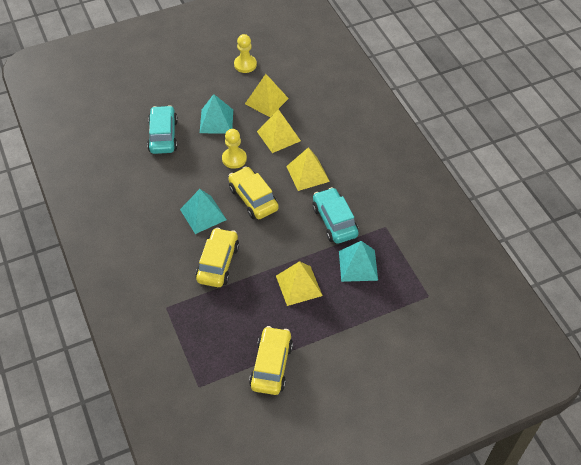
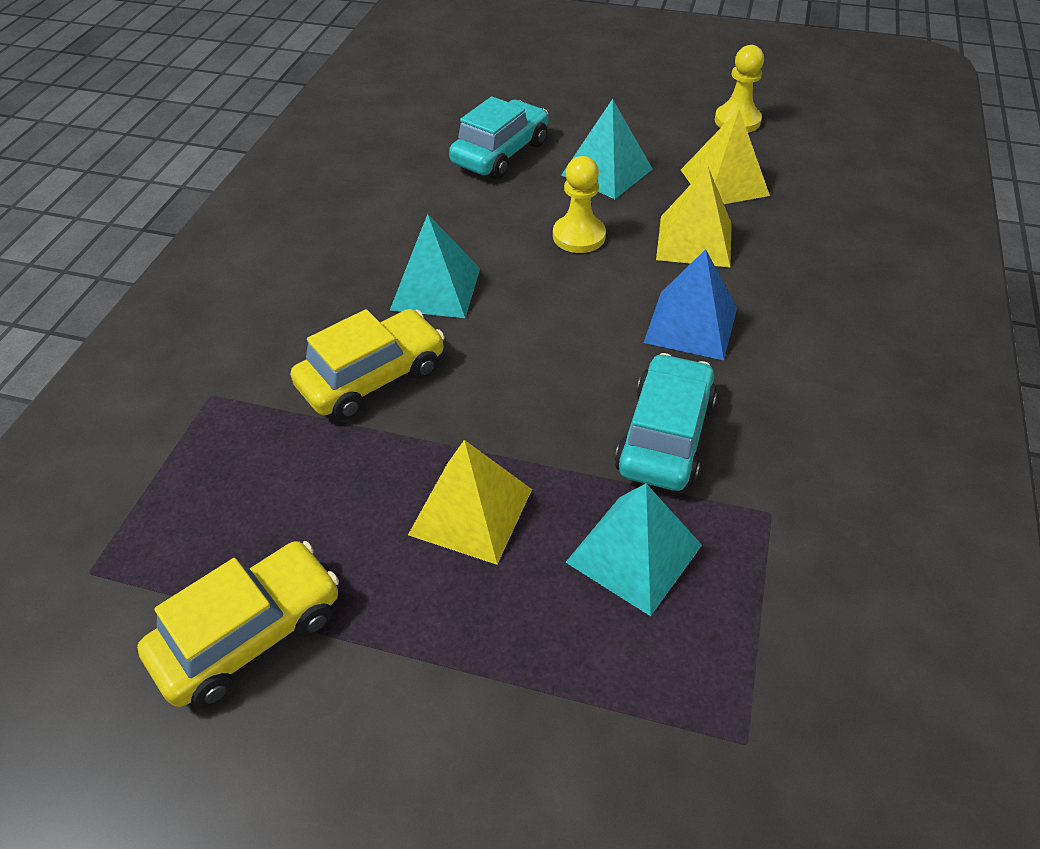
camera: 40 degrees right, 5 degrees down
yellow car [228,166,279,219] -> none
yellow pyramid [286,147,330,191] -> blue pyramid [644,249,737,360]

